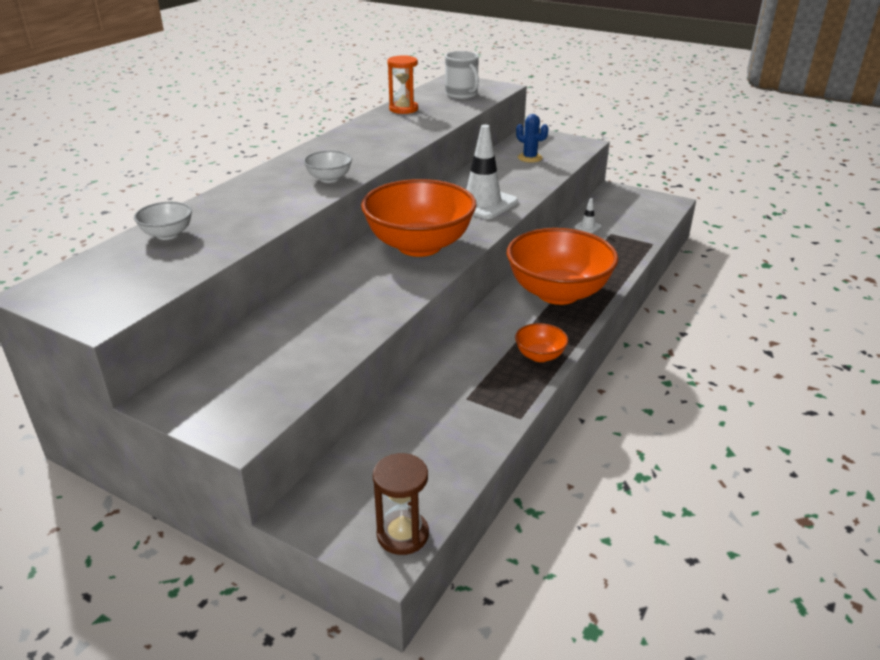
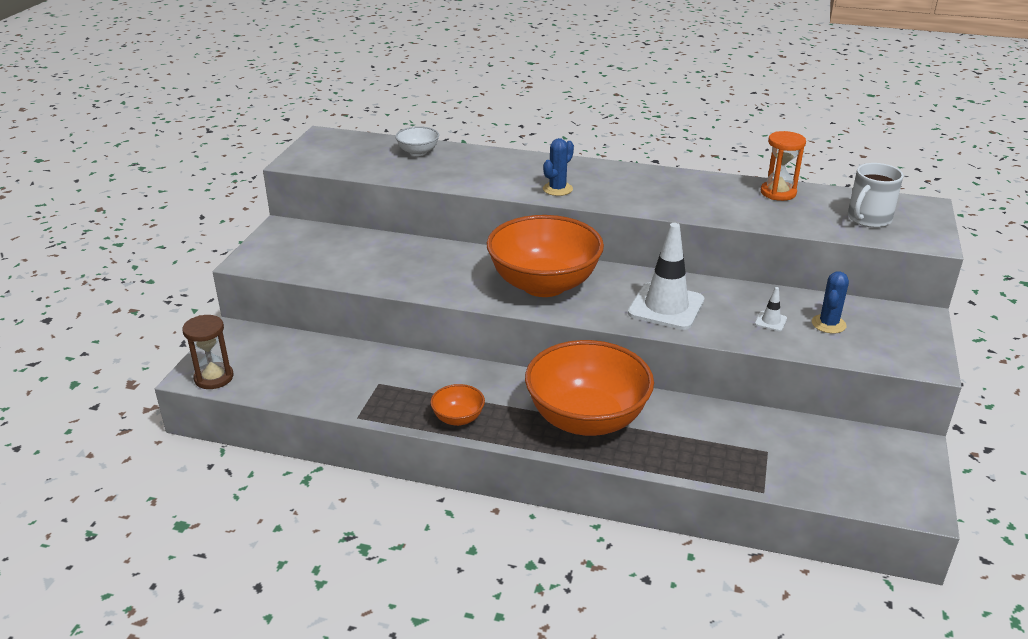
camera: 75 degrees right, 0 degrees up
white bowl [303,150,352,183] -> blue cactus [543,138,574,196]
white traffic cone [574,198,601,233] -> white traffic cone moved to [755,287,787,331]

